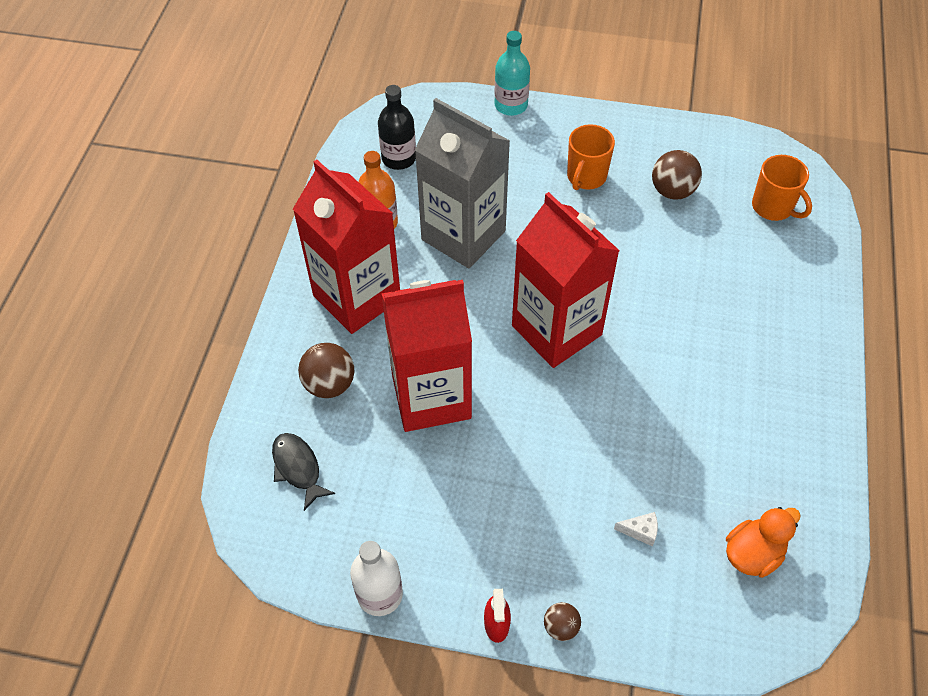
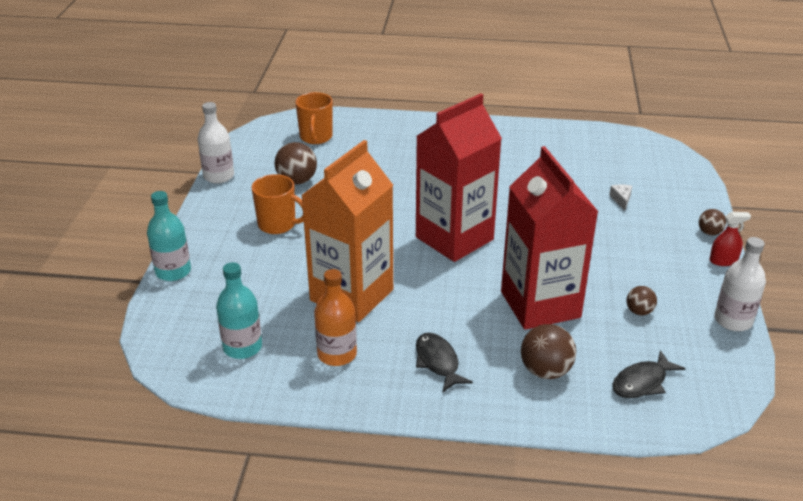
camera: 95 degrees left, 20 degrees down
red carton [293,160,400,334] -> black fish [416,333,473,392]
black bottle [378,85,416,170] -> turquoise bottle [216,262,262,359]
grey carton [415,98,510,268] -> orange carton [301,140,393,322]
orange duck [726,507,801,578] -> none
orange mug [752,155,812,221] -> orange mug turned 135 degrees clockwise [296,92,333,144]
none -> white bottle [198,102,234,184]
none -> brown ball [627,286,657,316]

